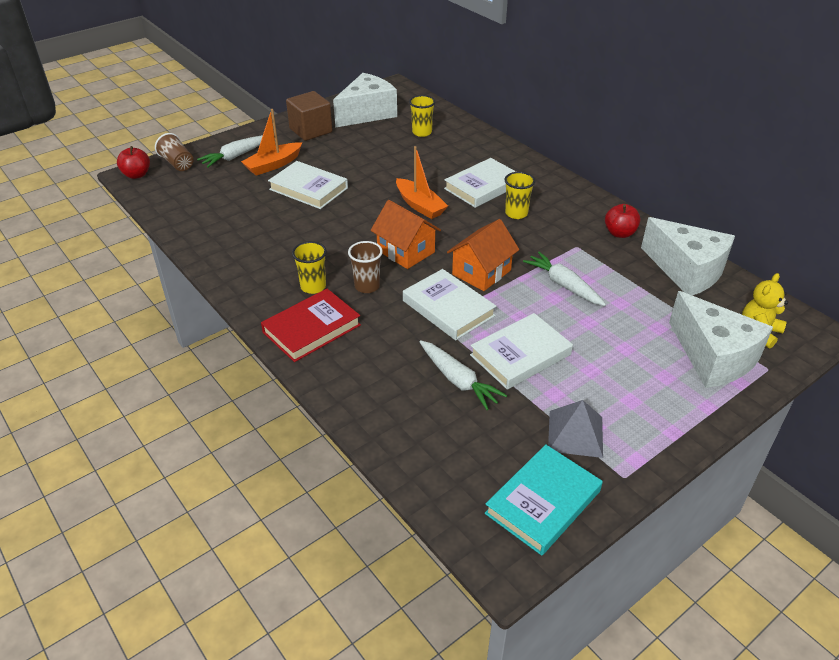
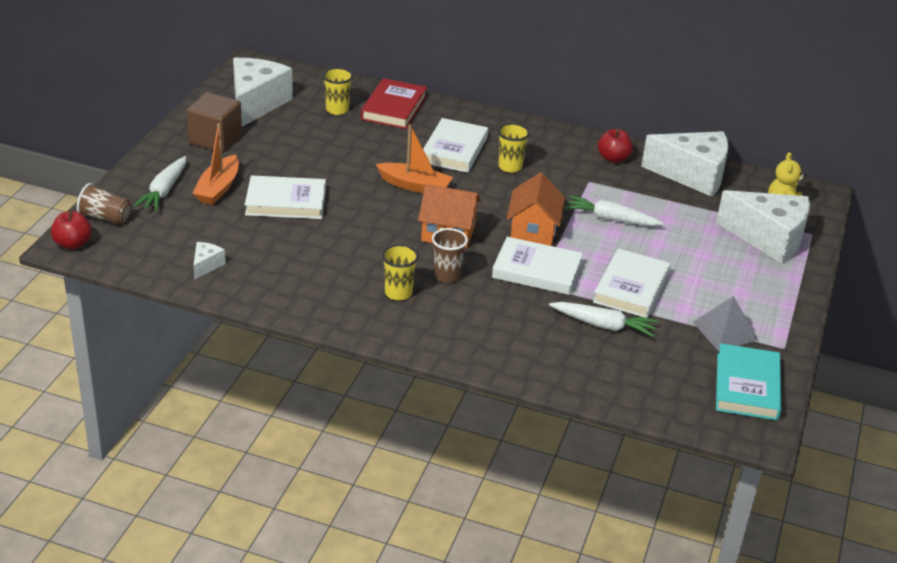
camera: 35 degrees left, 5 degrees down
red book [261,289,361,362] -> red book moved to [361,78,427,129]
none -> white cheese [193,242,226,280]

